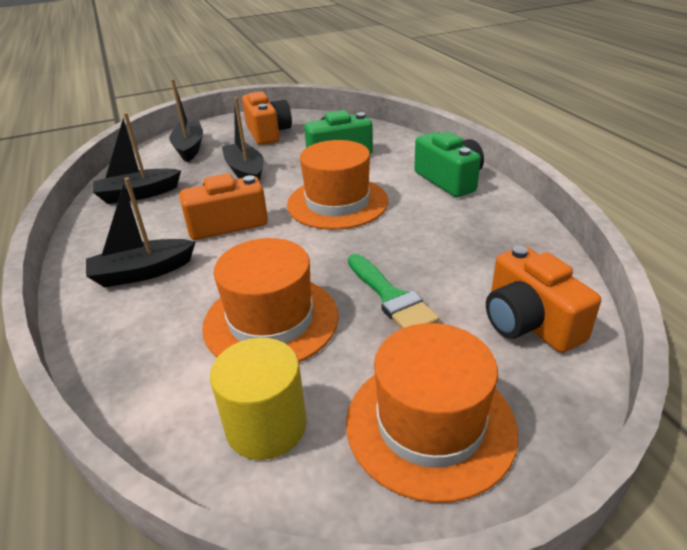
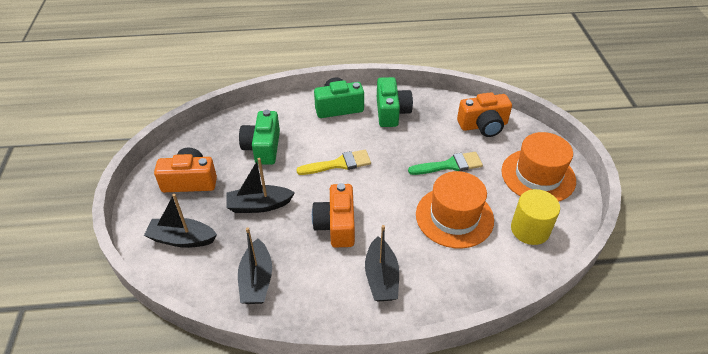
camera: 75 degrees left, 10 degrees up
orange hat [287,140,388,230] -> yellow brush [296,150,371,175]
none -> green camera [377,77,413,127]

